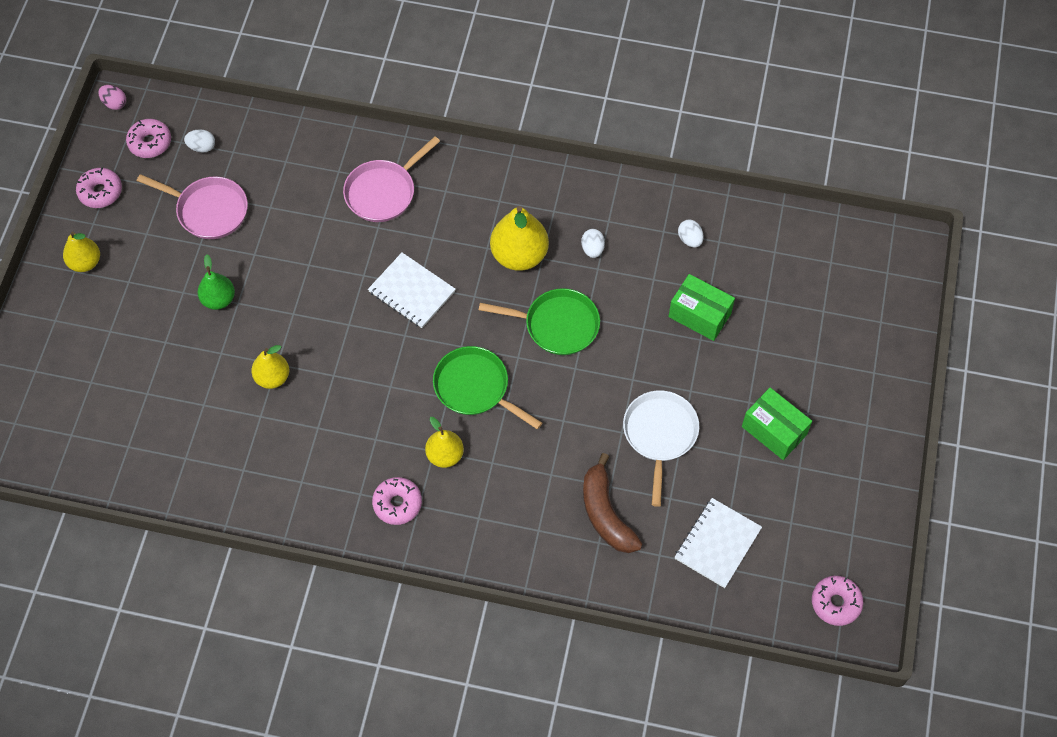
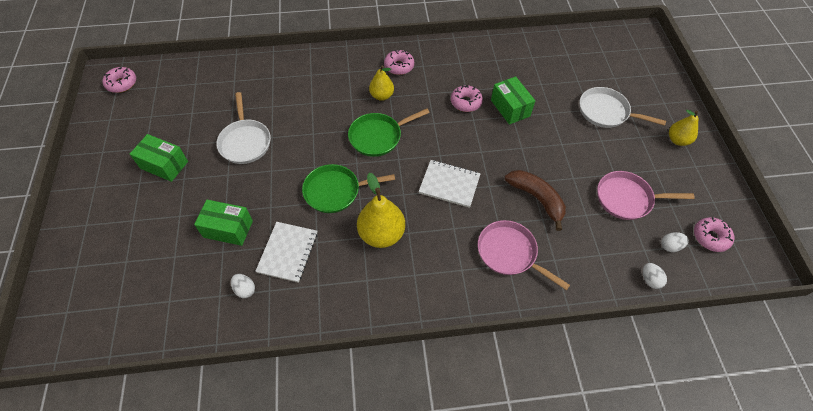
camera: 160 degrees right, 5 degrees down
pink donut [76,167,122,208] -> pink donut moved to [451,85,483,112]
pink egg [98,85,126,110] -> none
green pear [198,254,235,310] -> none
yellow pear [251,345,289,389] -> green box [491,76,535,125]
pink pan [343,136,440,222] -> pink pan turned 75 degrees counterclockwise [478,220,570,290]
green pan [433,346,542,429] -> green pan turned 135 degrees clockwise [348,109,430,157]
white egg [581,229,605,258] -> white egg moved to [643,263,667,289]
brown banana [583,453,642,553] -> brown banana moved to [505,170,566,231]
white notebook [675,498,762,588] -> white notebook moved to [255,222,318,283]
none -> white pan [580,87,666,128]

